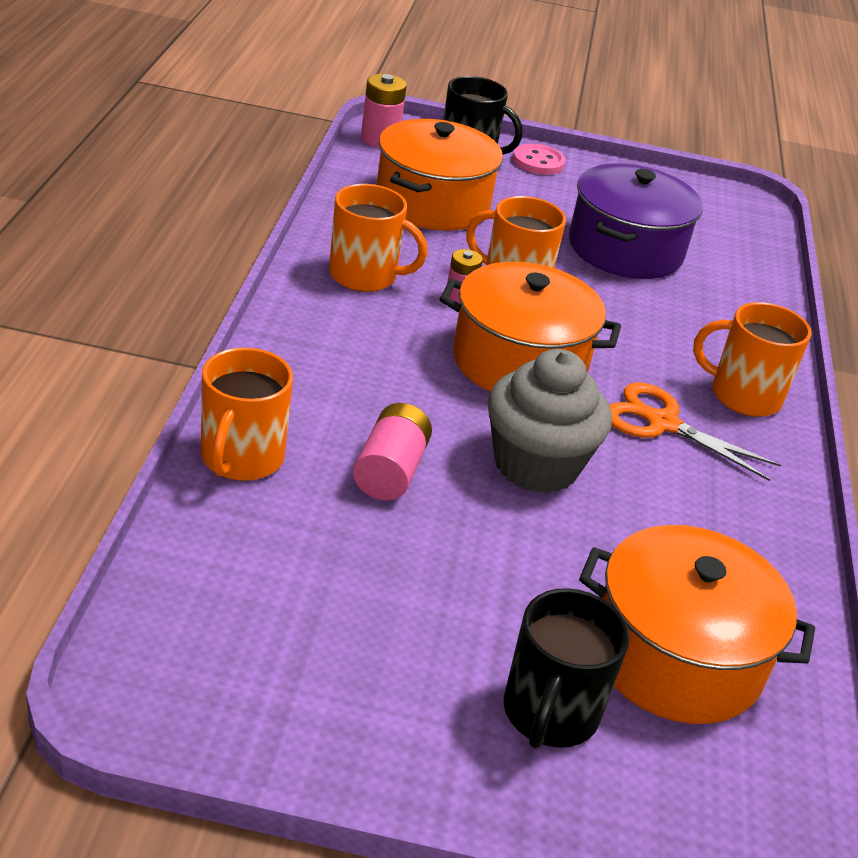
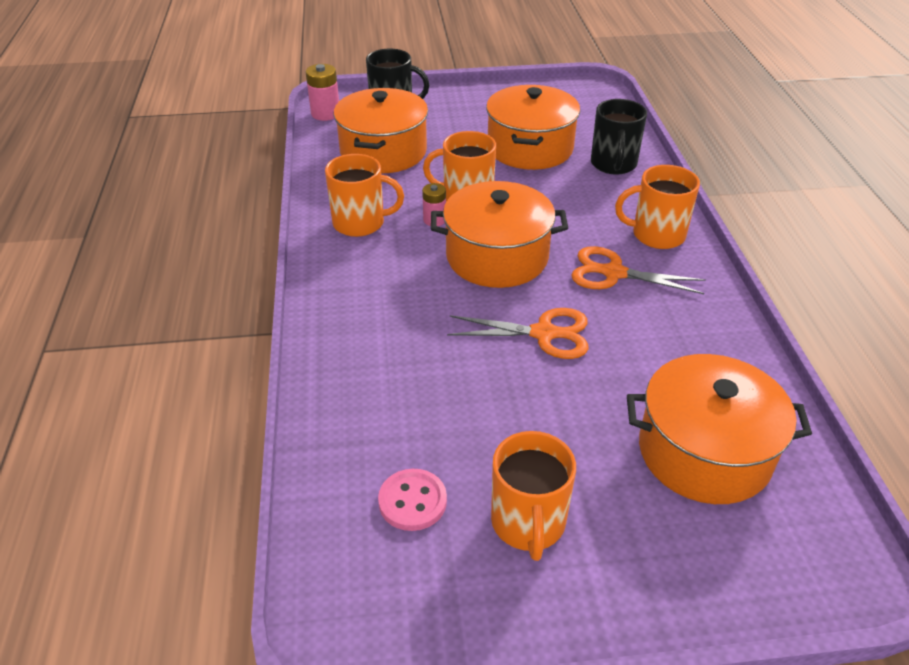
camera: 10 degrees left, 5 degrees up
orange mug [201,347,293,481] -> orange mug moved to [491,431,576,561]
pink battery [353,403,432,501] -> none
grey cupcake [487,349,612,493] -> orange scissors [447,308,589,359]
black mug [504,588,630,749] -> black mug moved to [591,99,647,174]
pink button [513,144,566,175] -> pink button moved to [378,469,447,531]
purple pot [569,163,703,279] -> orange pot [486,85,580,170]

